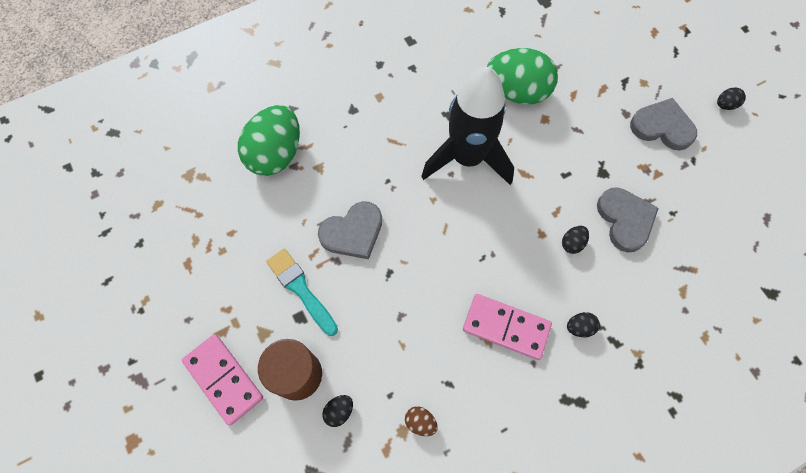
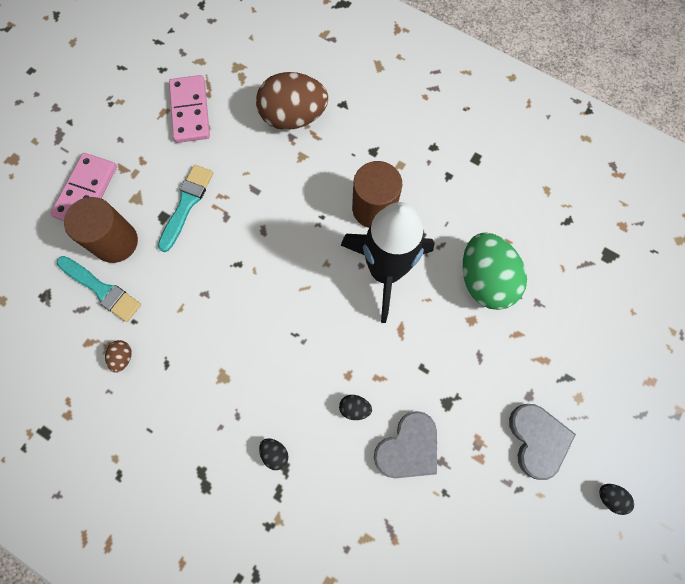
camera: 60 degrees right, 5 degrees up
green egg [238,105,300,176] -> brown egg [256,72,328,130]
grey heart [318,201,382,259] -> none
black egg [323,395,353,427] -> turquoise brush [57,256,141,322]
pink domino [463,294,552,360] -> pink domino moved to [169,75,210,143]
none -> brown cylinder [352,161,402,228]

